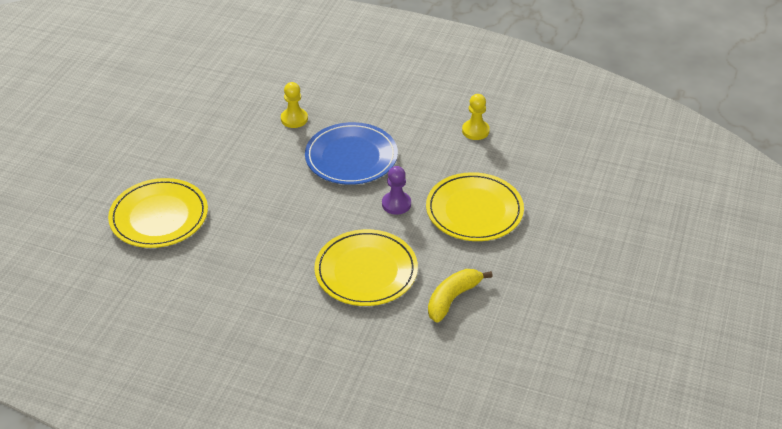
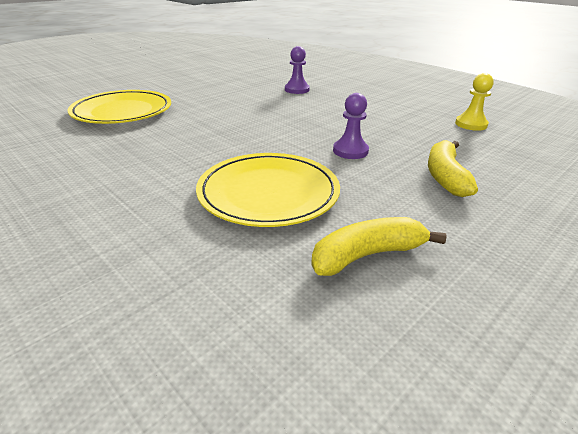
camera: 25 degrees right, 10 degrees down
yellow pawn [281,82,308,128] -> purple pawn [285,46,310,94]
blue plate [305,122,398,185] -> none
yellow plate [426,172,524,241] -> yellow banana [428,140,478,197]

